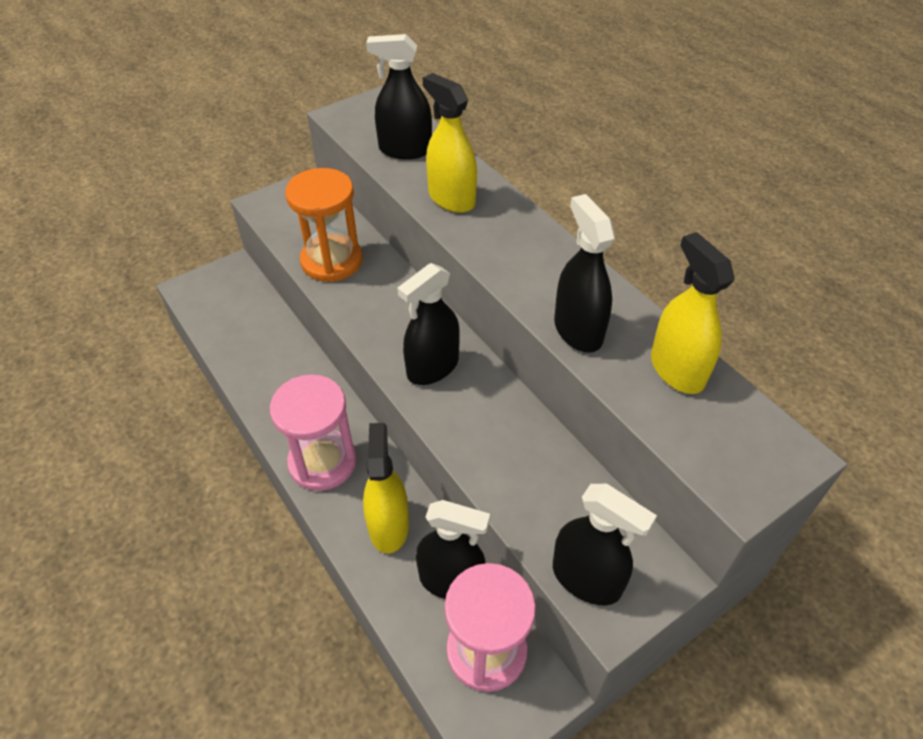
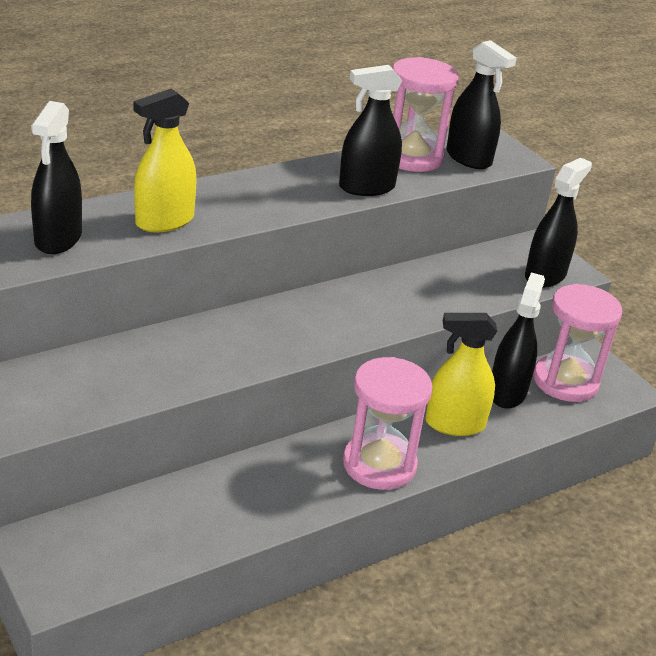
camera: 90 degrees left, 15 degrees down
orange hourglass [285,168,363,282] -> none
black spray bottle [398,263,460,385] -> black spray bottle moved to [447,40,517,169]
yellow spray bottle [651,232,734,394] -> pink hourglass [392,57,459,172]

